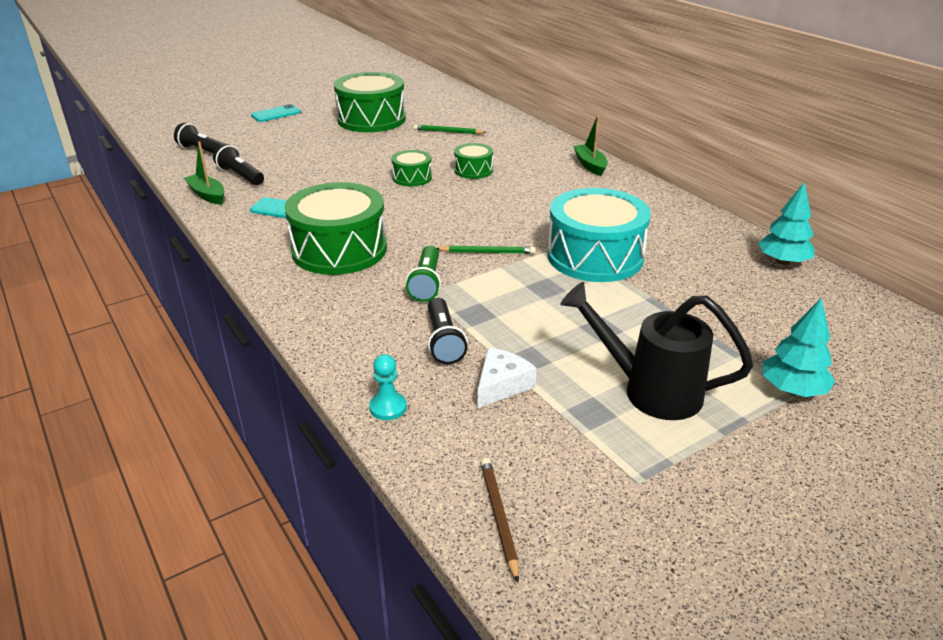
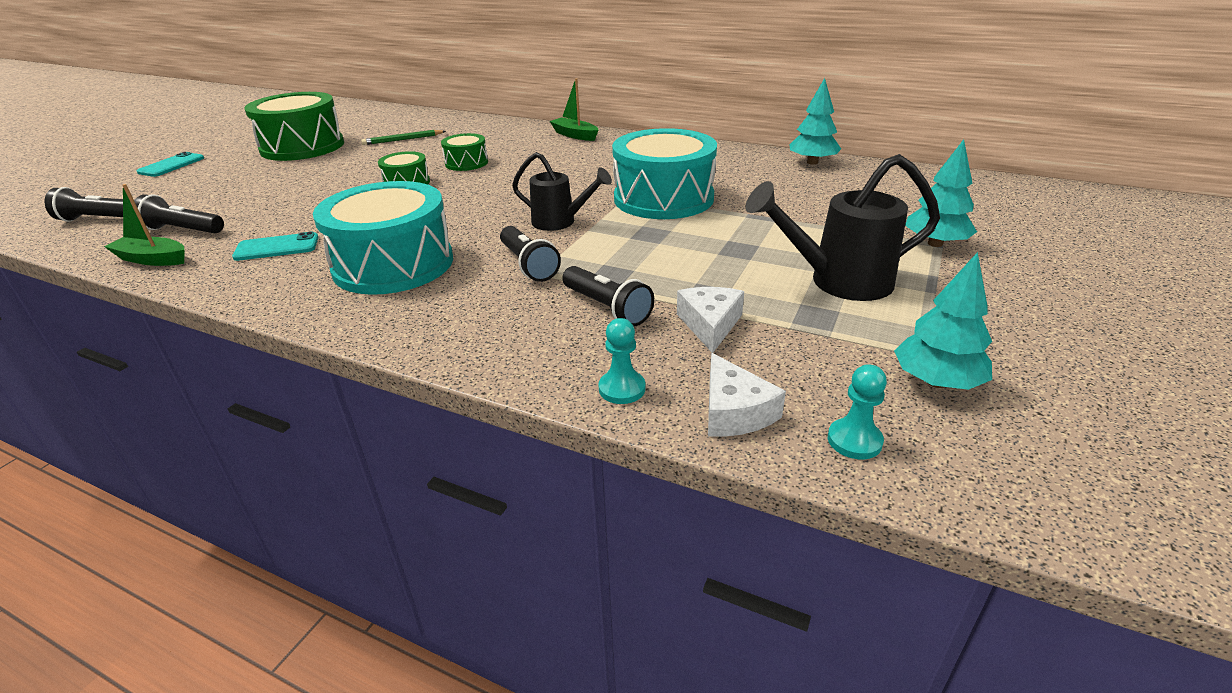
camera: 30 degrees left, 0 degrees up
green drum [284,182,387,275] -> turquoise drum [313,181,453,295]
green flashlight [406,246,441,302] -> black flashlight [500,226,561,282]
green pencil [437,246,536,254] -> black watering can [512,152,612,231]
brown pencil [481,458,519,582] -> turquoise pawn [828,364,887,459]
none -> white cheese [708,353,786,437]
none -> turquoise tree [894,252,992,390]

